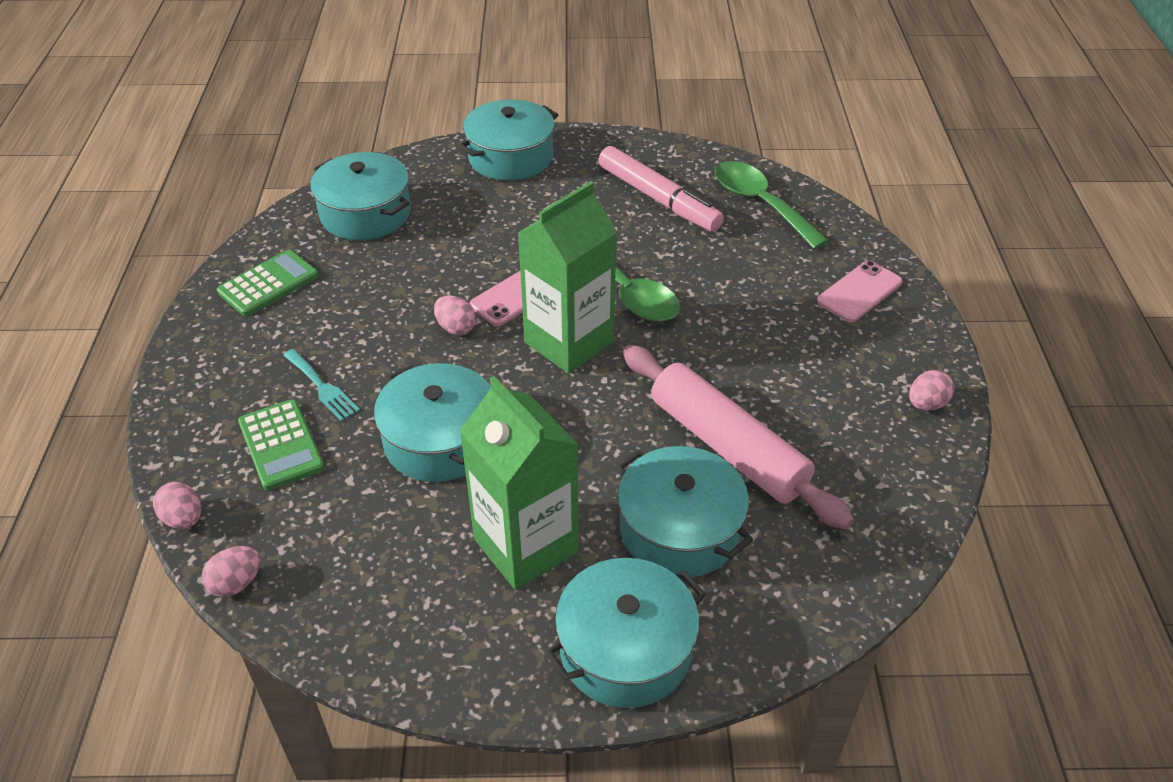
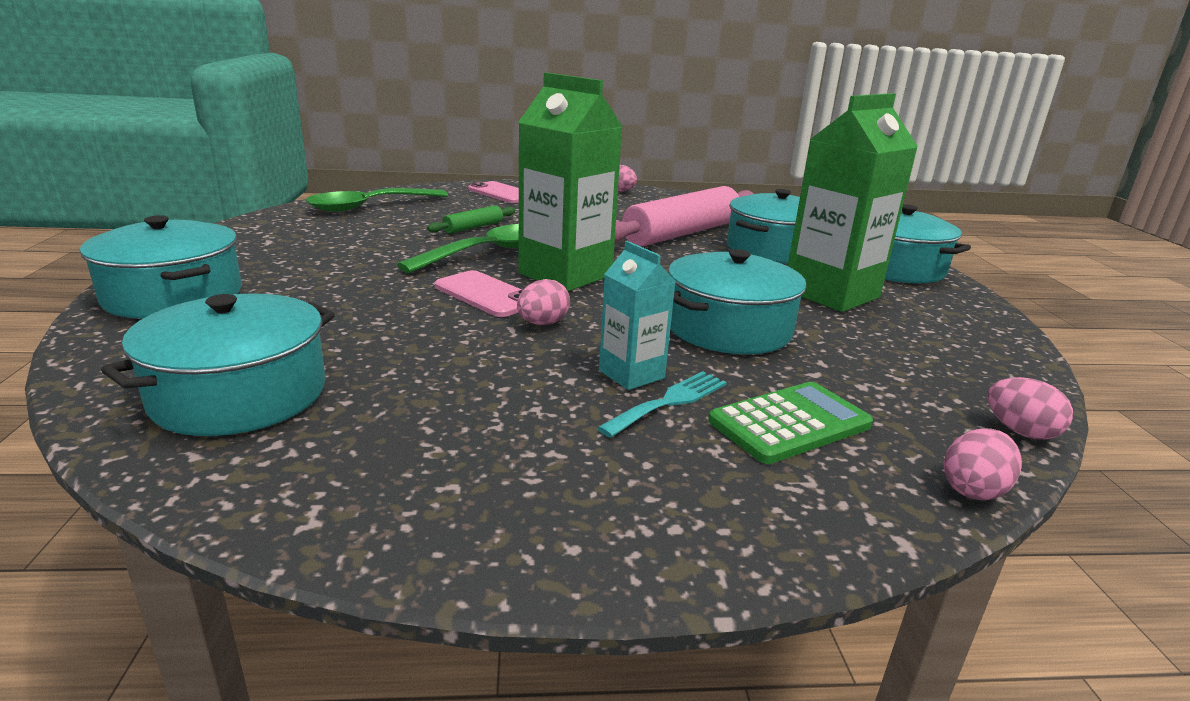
camera: 95 degrees left, 20 degrees down
green calculator [217,250,318,316] -> none
pink marker [599,146,724,232] -> none
none -> green rolling pin [427,205,515,234]
none -> turquoise carton [599,241,676,390]

